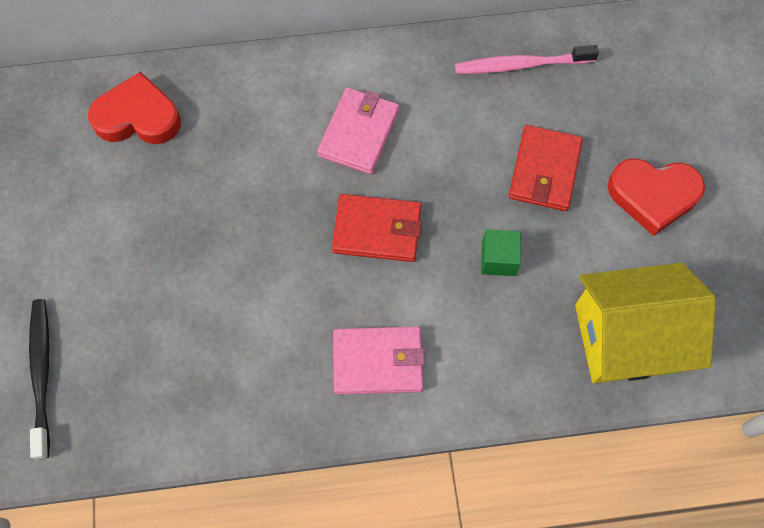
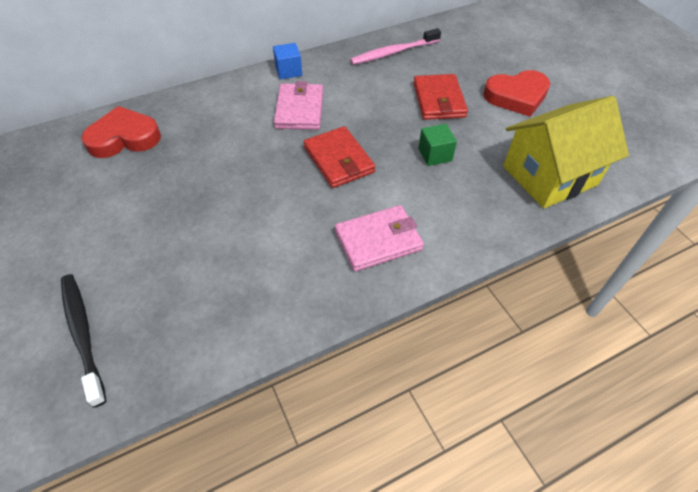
camera: 20 degrees left, 15 degrees down
red wallet [332,194,422,262] -> red wallet turned 75 degrees clockwise [304,126,375,188]
none -> blue cube [273,43,302,80]

